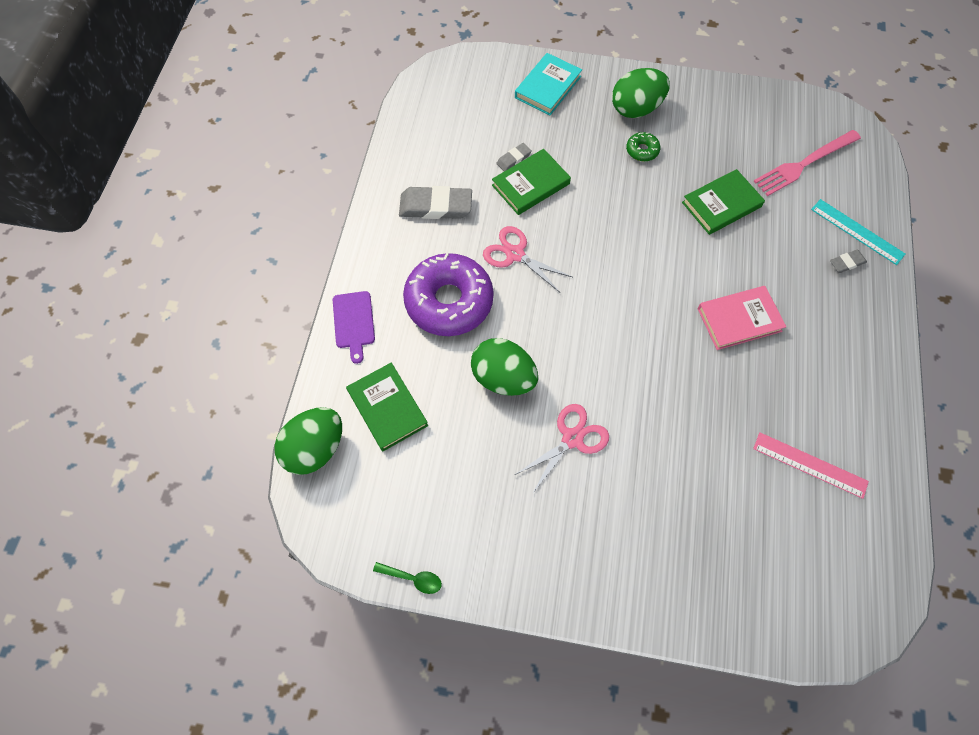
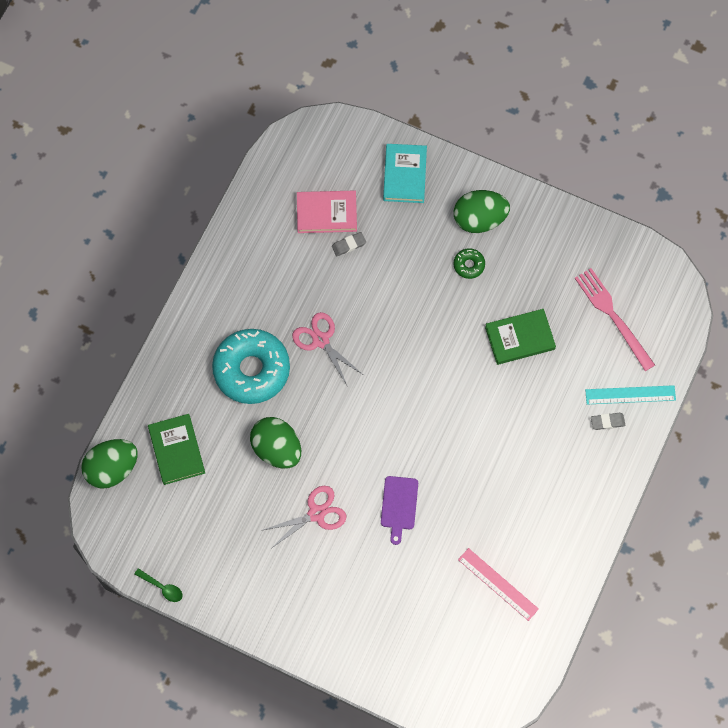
camera: 15 degrees right, 5 degrees up
purple cutting board [333,291,375,364] -> purple cutting board moved to [381,476,418,545]
grey eraser [399,186,472,219] -> none
purple donut [403,253,493,336] -> turquoise donut [212,329,290,404]
green book [492,149,571,215] -> none
turquoise book [515,53,582,115] -> turquoise book turned 45 degrees counterclockwise [383,144,427,203]
pink book [697,286,786,350] -> pink book moved to [297,191,357,233]
pink fork [754,130,861,196] -> pink fork turned 75 degrees clockwise [575,268,655,371]
turquoise ruler [811,199,905,265] -> turquoise ruler turned 60 degrees counterclockwise [585,385,676,405]

